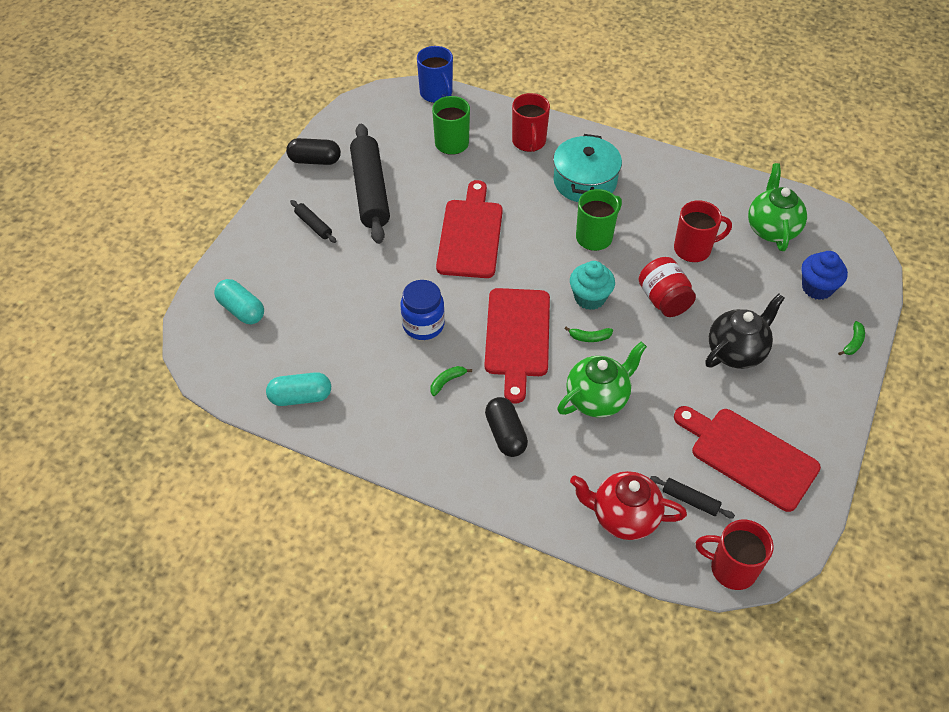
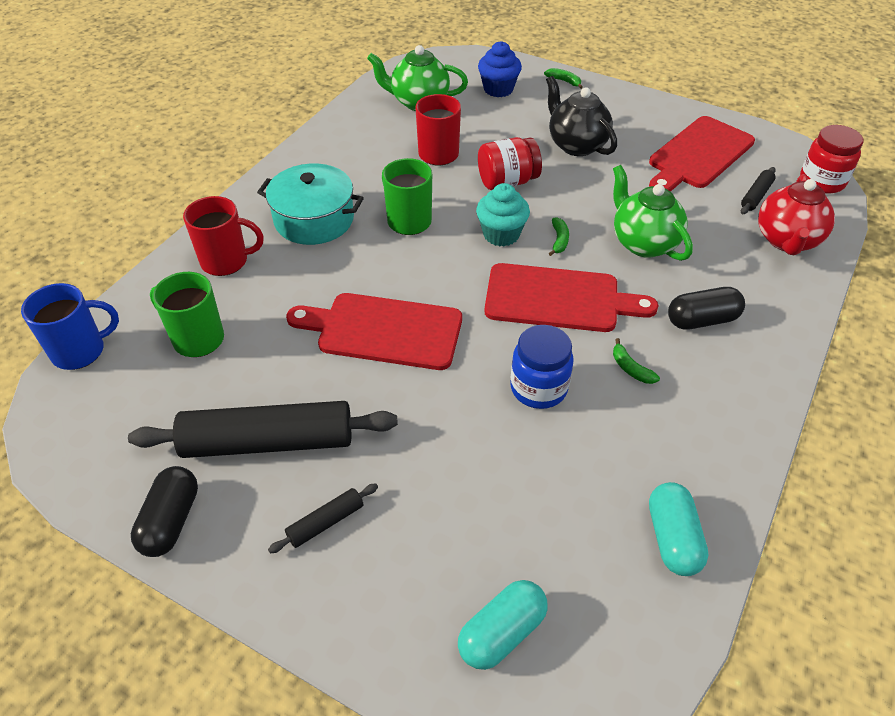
camera: 85 degrees left, 5 degrees down
red mug [696,520,774,590] -> red jar [800,125,863,194]

